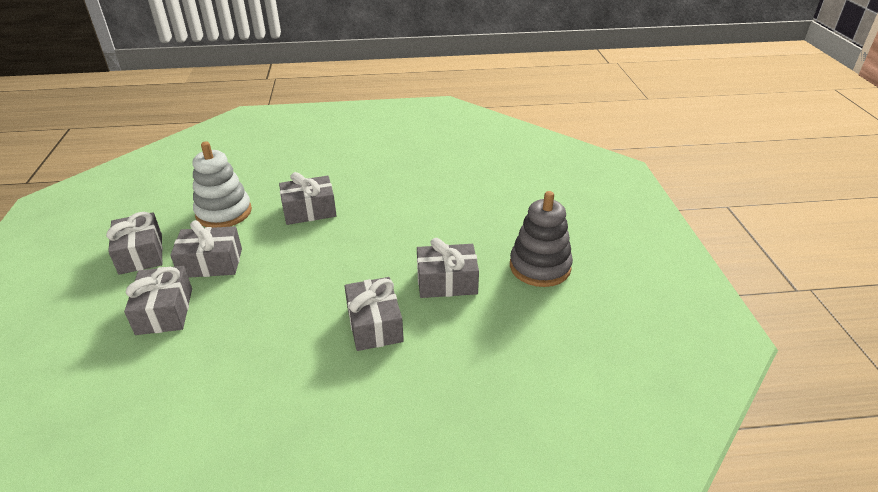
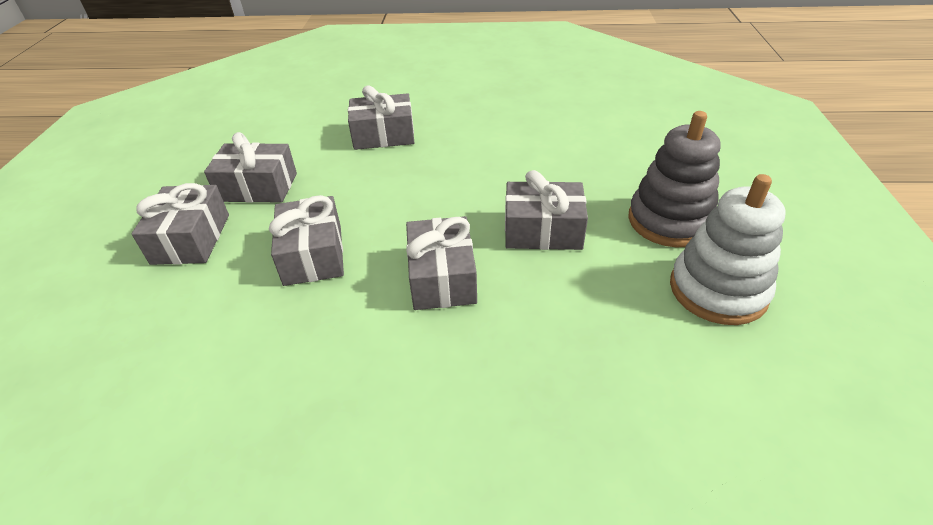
camera: 10 degrees right, 5 degrees up
grey gift [106,212,163,275] -> grey gift moved to [269,195,344,286]
white stacking toy [193,141,252,228] -> white stacking toy moved to [670,174,786,325]

